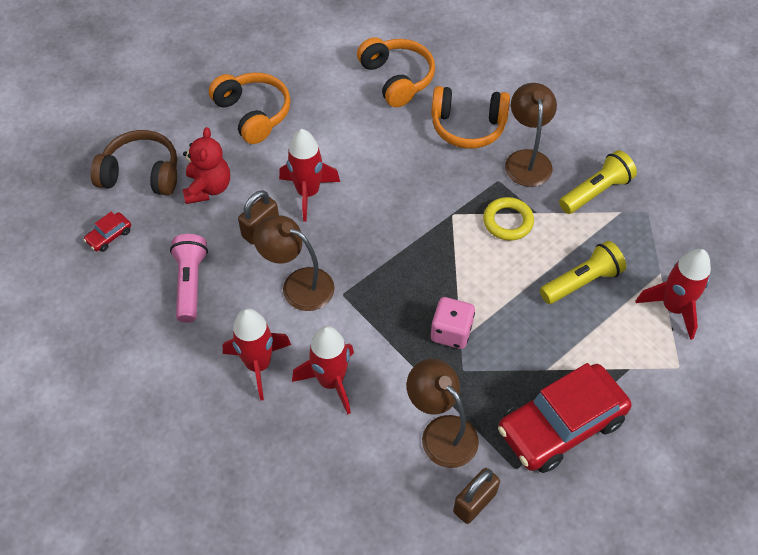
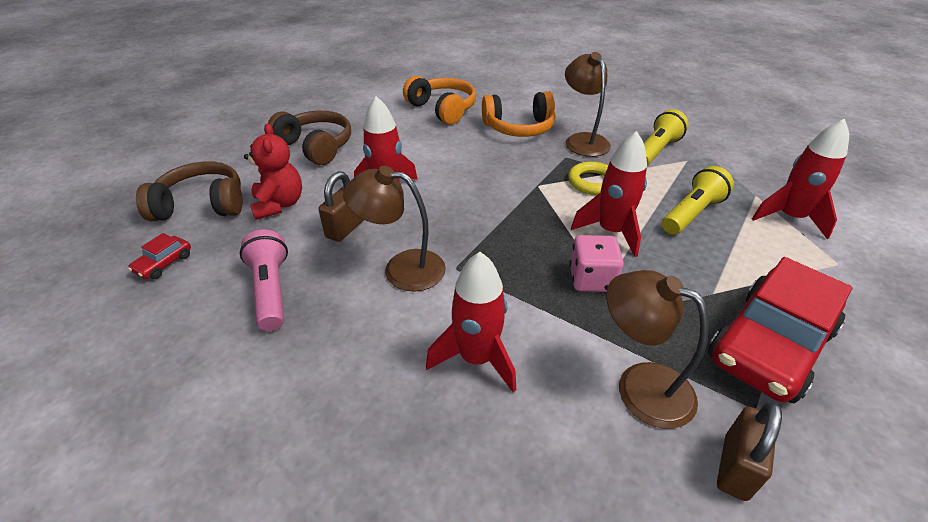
camera: 15 degrees left, 15 degrees down
orange headphones [209,73,291,144] -> brown headphones [268,111,351,165]
red rocket [223,308,291,401] -> red rocket moved to [571,131,647,257]

